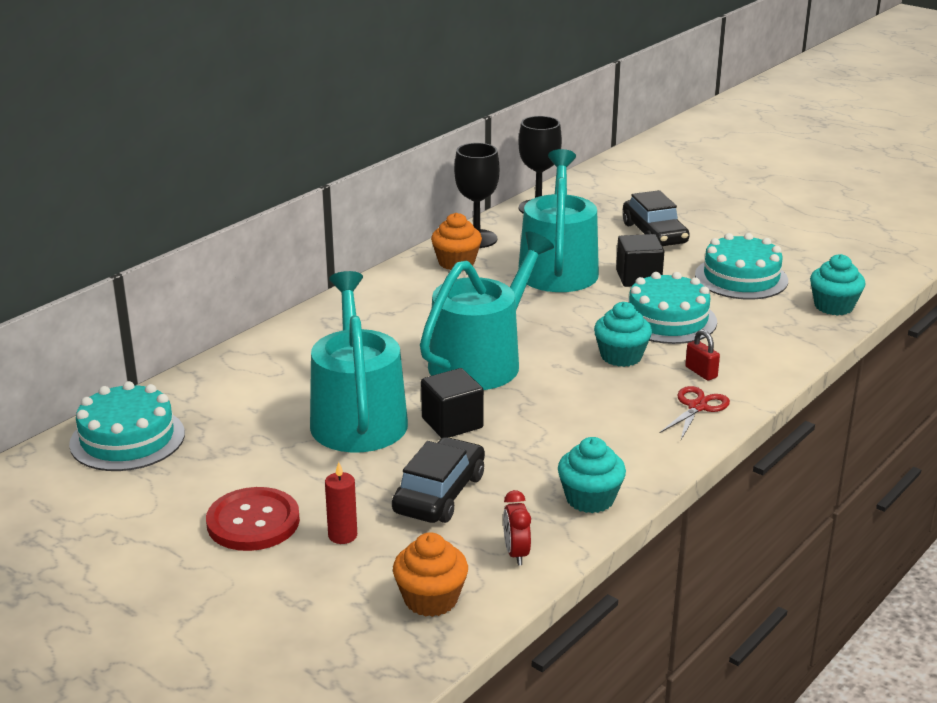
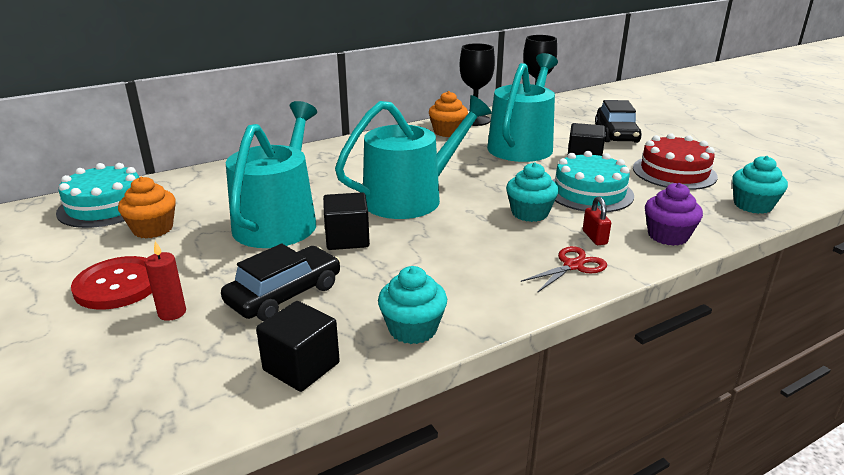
camera: 20 degrees right, 0 degrees up
orange cupcake [393,532,468,617] -> orange cupcake moved to [118,177,176,238]
red clock [503,490,531,565] -> black cube [256,301,340,392]
turquoise cake [695,233,788,299] -> red cake [633,133,718,190]
none -> purple cupcake [645,183,703,246]

